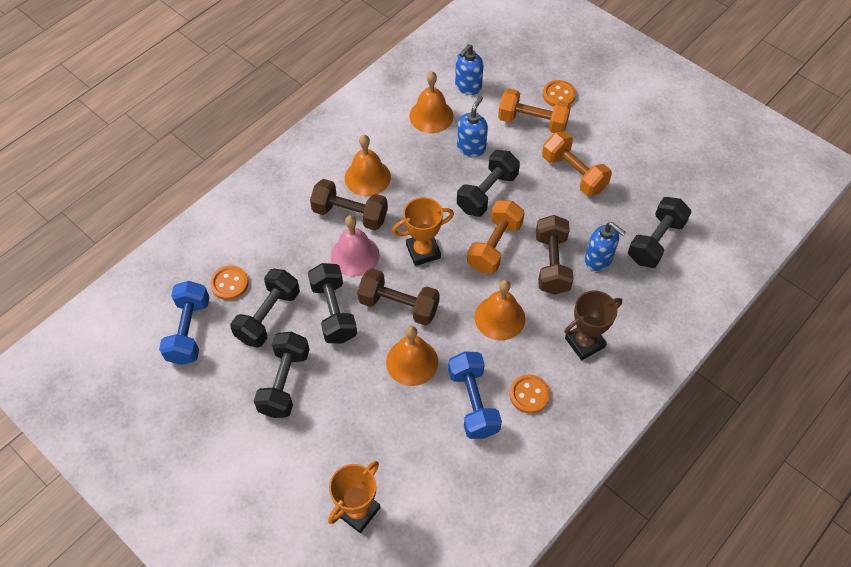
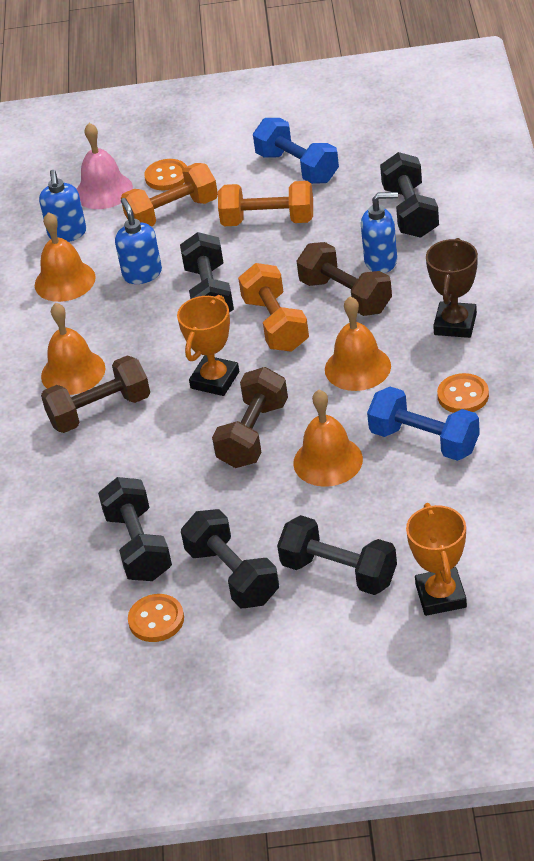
camera: 40 degrees left, 15 degrees down
blue dumbbell [159,281,210,365] -> blue dumbbell moved to [253,118,339,184]
orange button [210,266,249,300] -> orange button moved to [128,594,184,642]
black dumbbell [308,263,357,343] -> black dumbbell moved to [277,515,397,595]
pink bell [331,215,380,276] -> pink bell moved to [77,123,133,209]
brown dumbbell [357,268,440,326] -> brown dumbbell turned 45 degrees counterclockwise [212,367,288,468]

